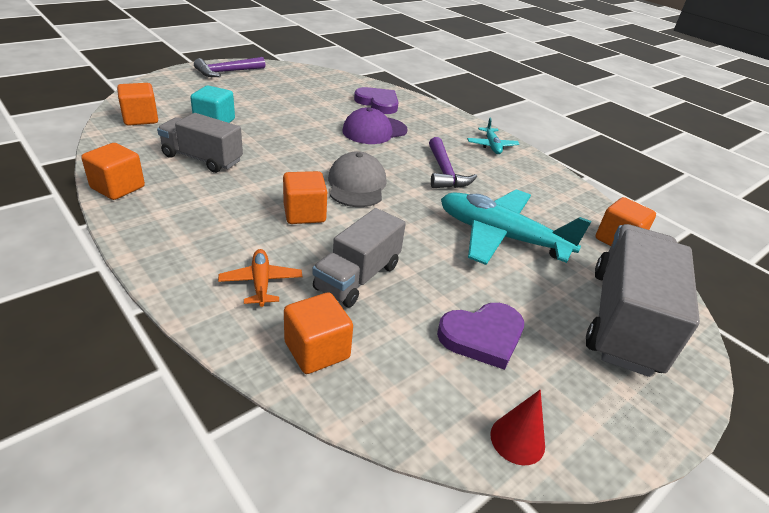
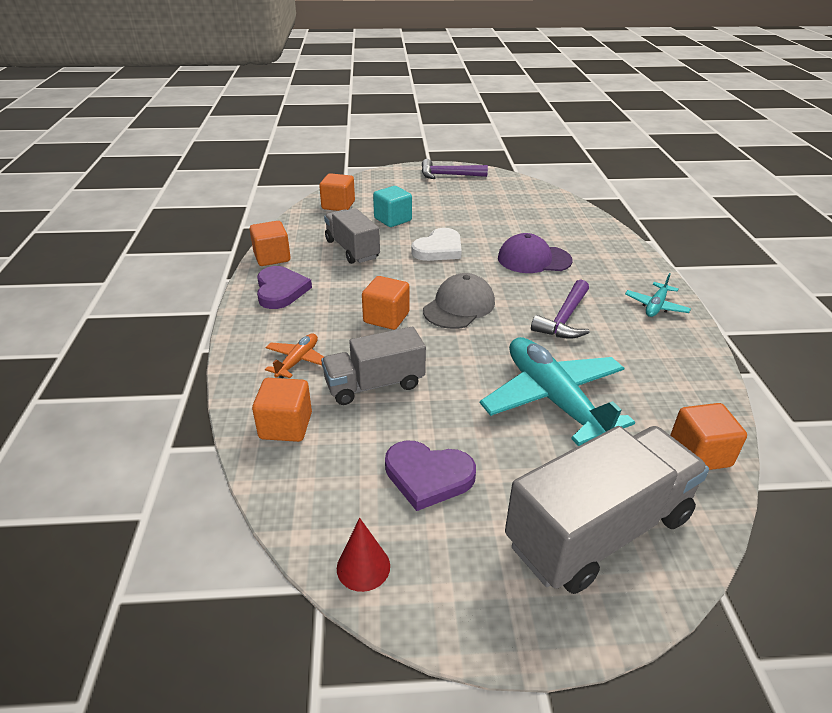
camera: 40 degrees right, 0 degrees up
purple heart [354,87,399,114] -> purple heart moved to [257,266,312,309]
none -> white heart [411,228,462,261]

